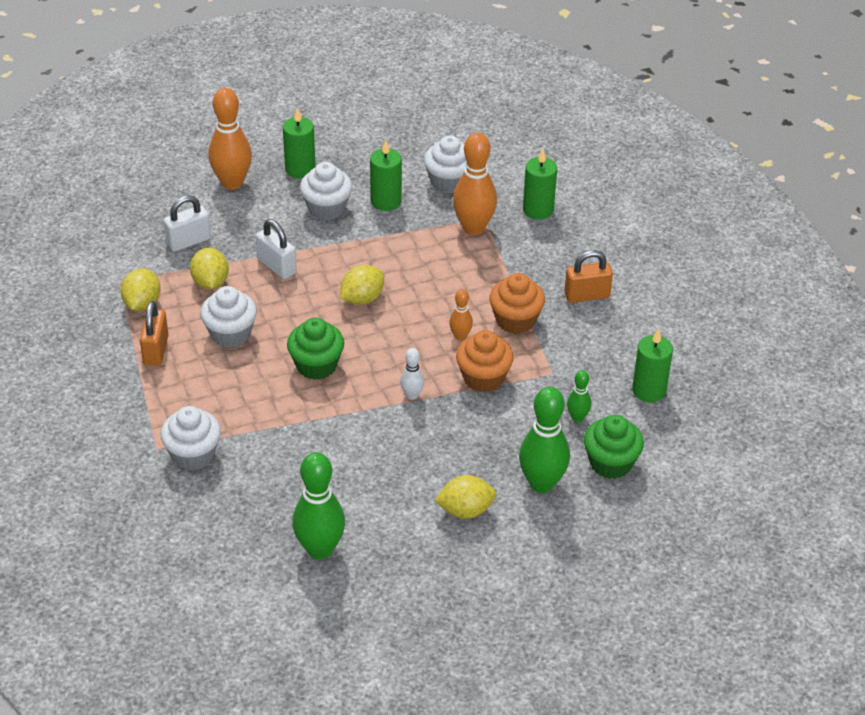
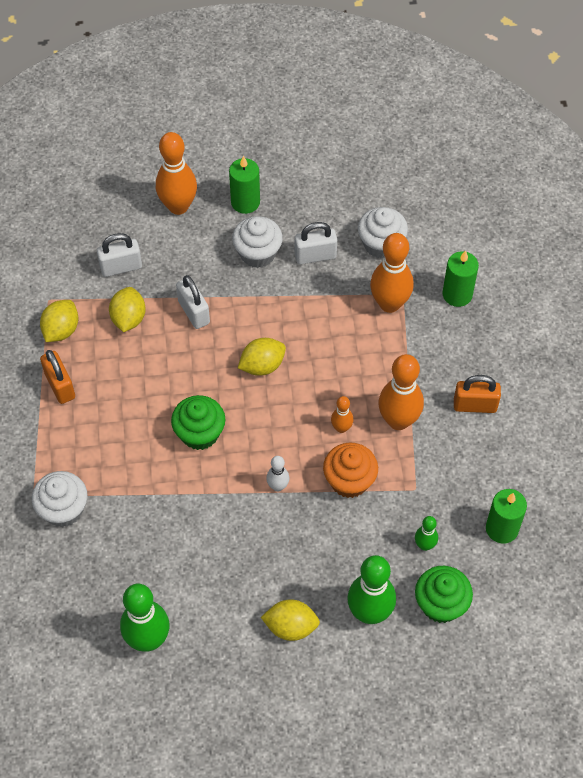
camera: 15 degrees right, 15 degrees up
orange padlock [140,301,169,366] -> orange padlock turned 45 degrees counterclockwise [40,350,75,404]
white cupcake [200,286,257,348] -> none
green candle [370,140,402,211] -> white padlock [295,222,337,264]
orange cupcake [489,273,545,334] -> orange bowling pin [378,354,424,430]

